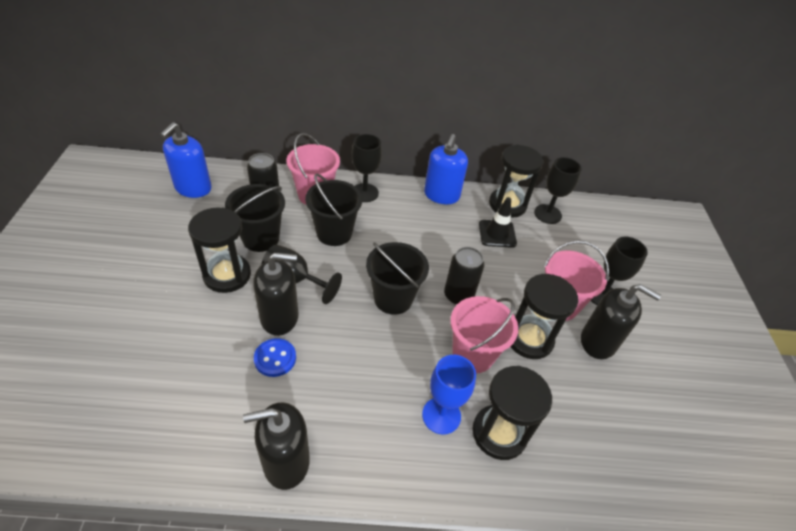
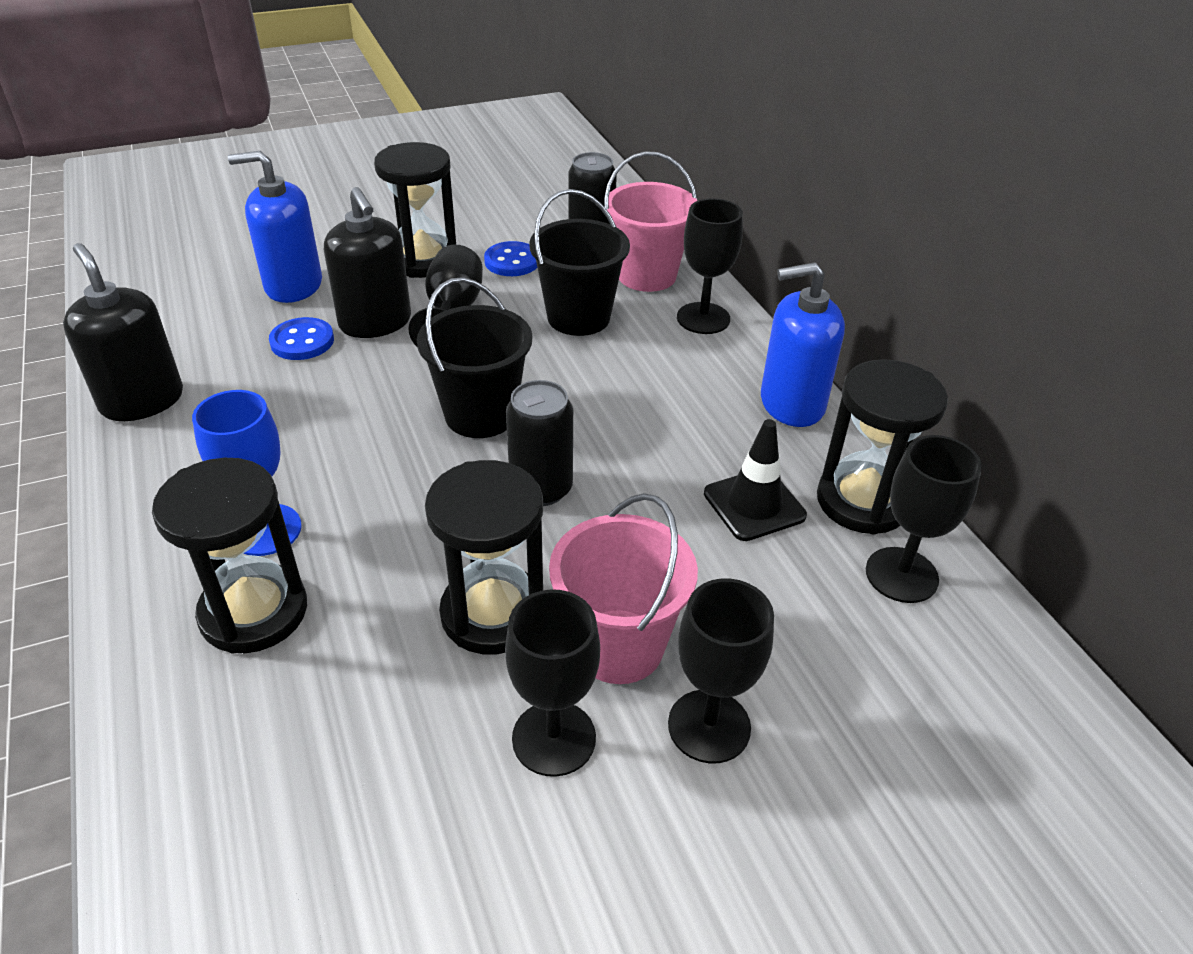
camera: 70 degrees right, 5 degrees down
blue soap dispenser [160,122,212,198] -> blue soap dispenser moved to [228,151,322,303]
black bucket [225,184,285,252] -> blue button [484,241,537,276]
pink bucket [450,296,518,373] -> none
black soap dispenser [581,284,661,359] -> black goblet [505,589,600,777]

